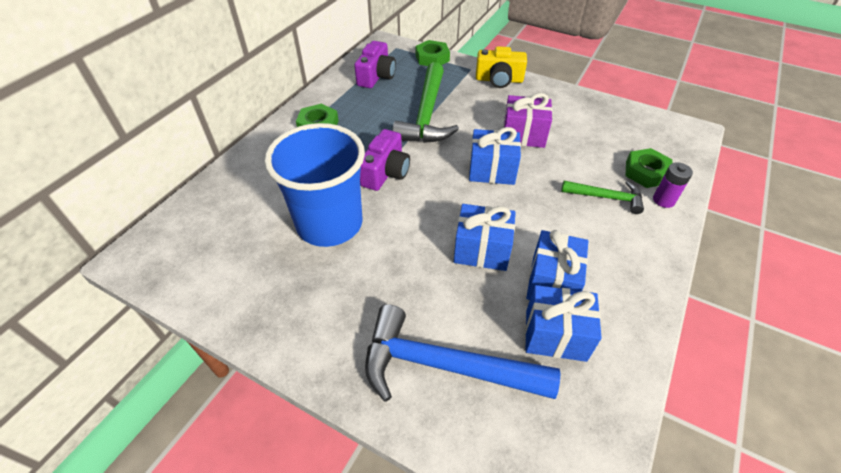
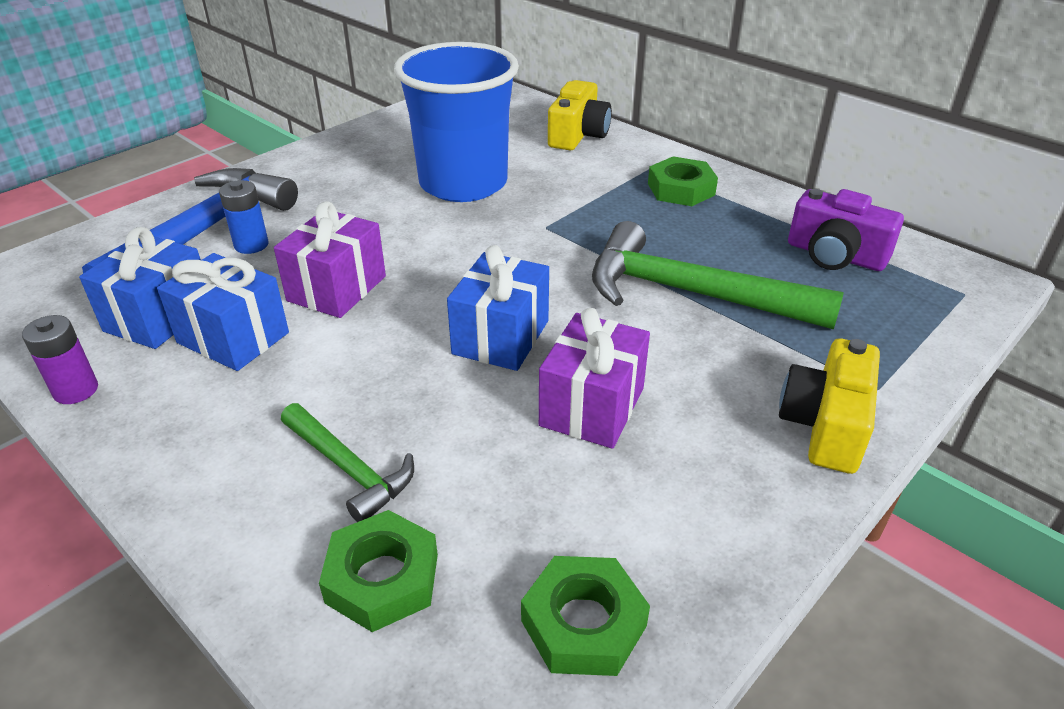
camera: 105 degrees right, 10 degrees down
purple camera [360,129,410,191] -> none
green nut [415,40,450,66] -> green nut moved to [521,556,650,676]
blue gift [454,204,516,271] -> purple gift [274,201,386,318]
green hammer [561,181,644,214] -> green hammer turned 75 degrees counterclockwise [281,403,414,522]
purple battery [653,162,693,208] -> purple battery moved to [22,315,98,404]
none -> blue battery [219,180,268,254]
none -> yellow camera [548,80,612,150]

